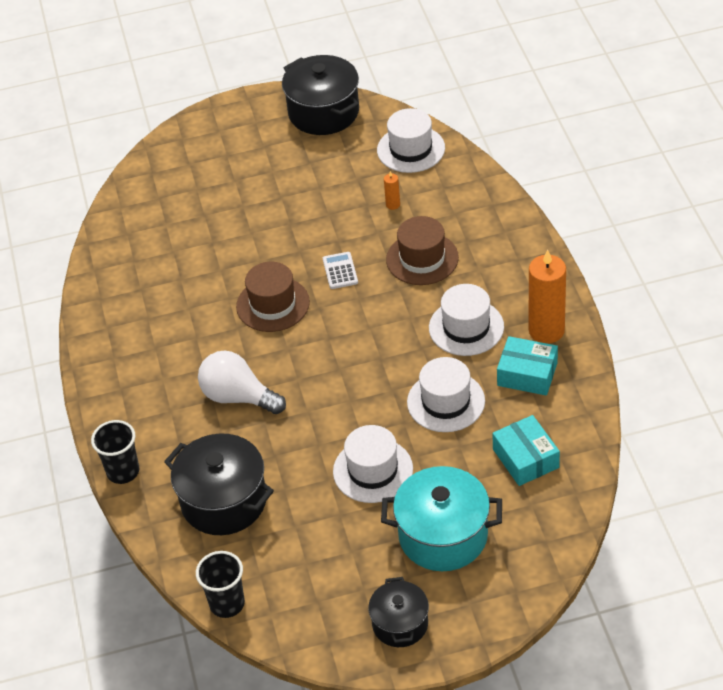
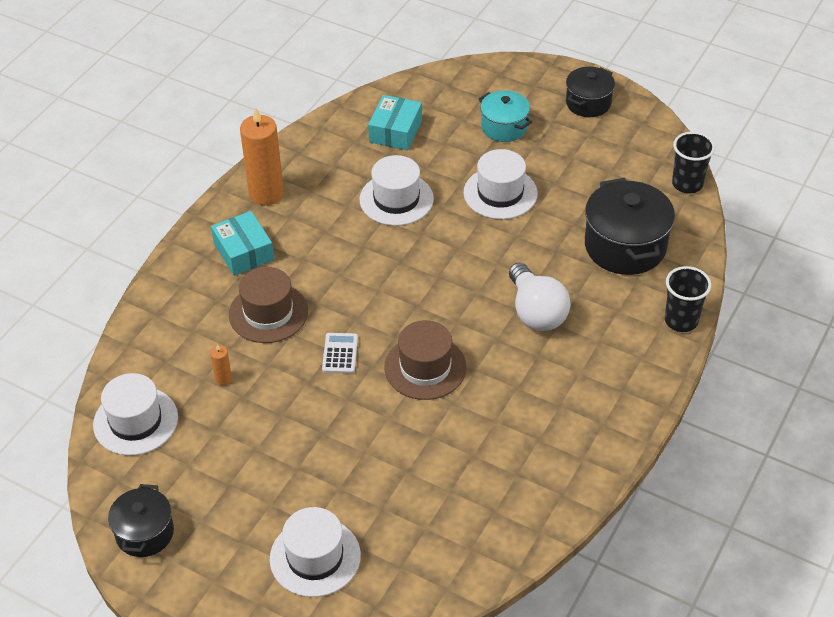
camera: 140 degrees left, 0 degrees up
black pot [282,55,359,135] -> black pot [108,484,174,557], size x0.61
white calculator [323,252,358,289] -> white calculator turned 150 degrees clockwise [322,333,358,374]
turquoise pot [381,466,502,571] -> turquoise pot [479,90,532,142], size x0.61
white hat [429,284,504,356] -> white hat moved to [270,507,361,597]
turquoise box [497,336,558,396] -> turquoise box moved to [211,211,274,276]

